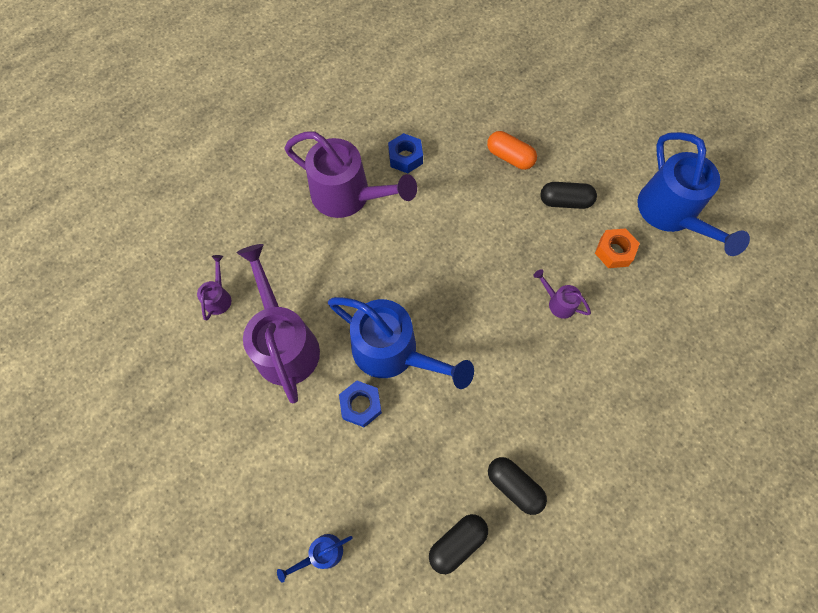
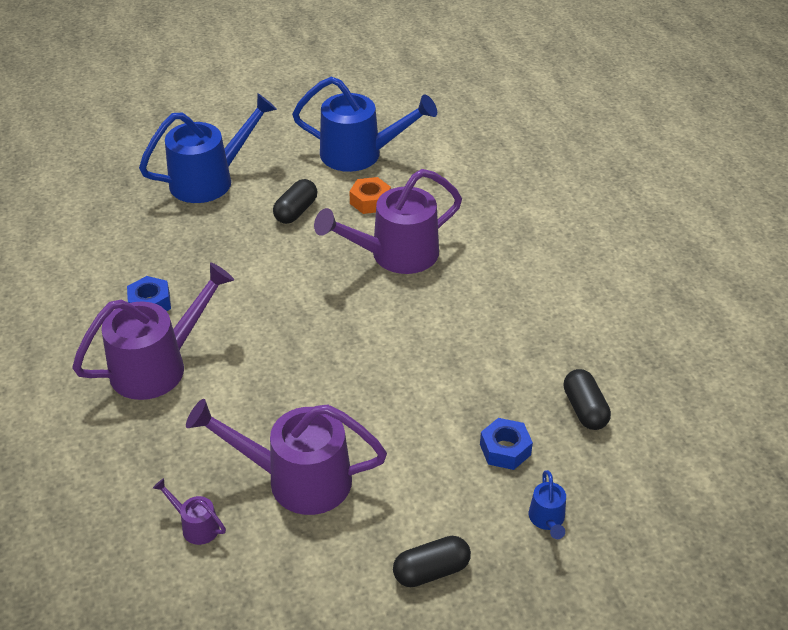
camera: 65 degrees left, 25 degrees down
blue watering can [328,297,474,389] -> blue watering can moved to [139,94,277,203]
blue nut [339,381,382,427] -> blue nut moved to [480,418,533,470]
orange capsule [487,131,537,170] -> none
black capsule [488,457,547,515] -> black capsule moved to [393,536,471,587]
purple watering can [533,269,591,319] -> purple watering can [314,169,462,274], size x2.29

